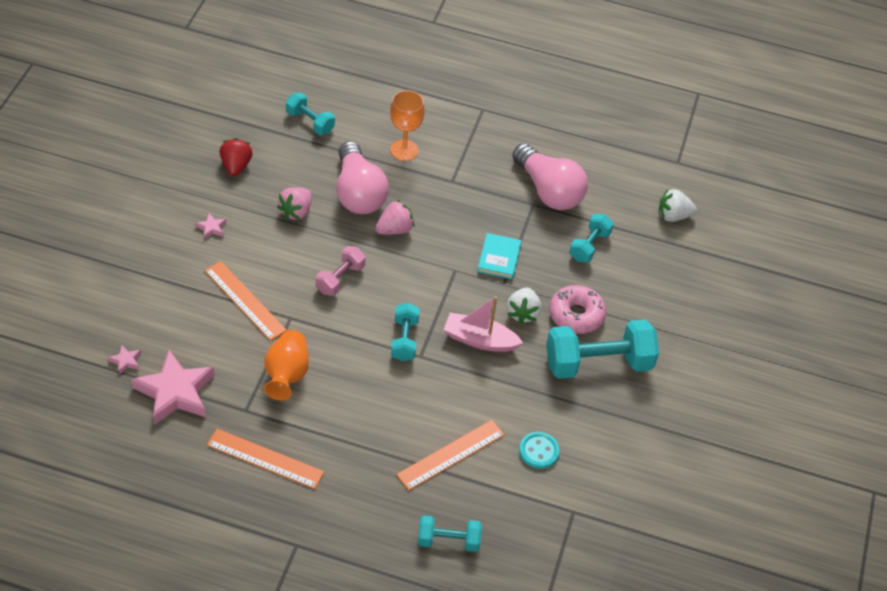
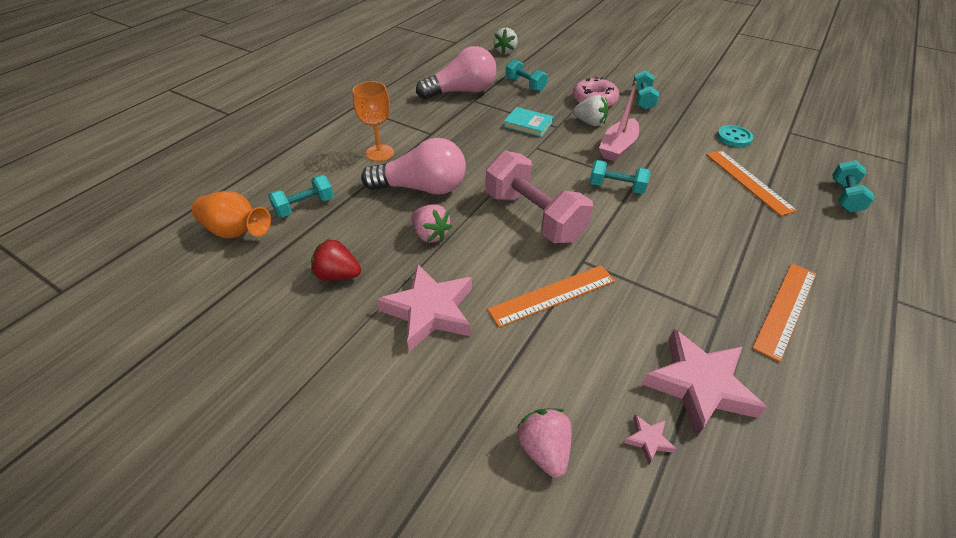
camera: 70 degrees left, 5 degrees down
pink star [195,213,226,239] -> pink star [376,264,472,352], size x2.44
orange vase [264,330,309,400] -> orange vase moved to [192,191,271,238]
pink dumbbell [316,246,366,296] -> pink dumbbell [486,151,593,243], size x1.85
pink strawberry [376,200,414,235] -> pink strawberry moved to [516,408,572,478]
turquoise dumbbell [546,319,659,379] -> turquoise dumbbell [633,70,659,110], size x0.54

